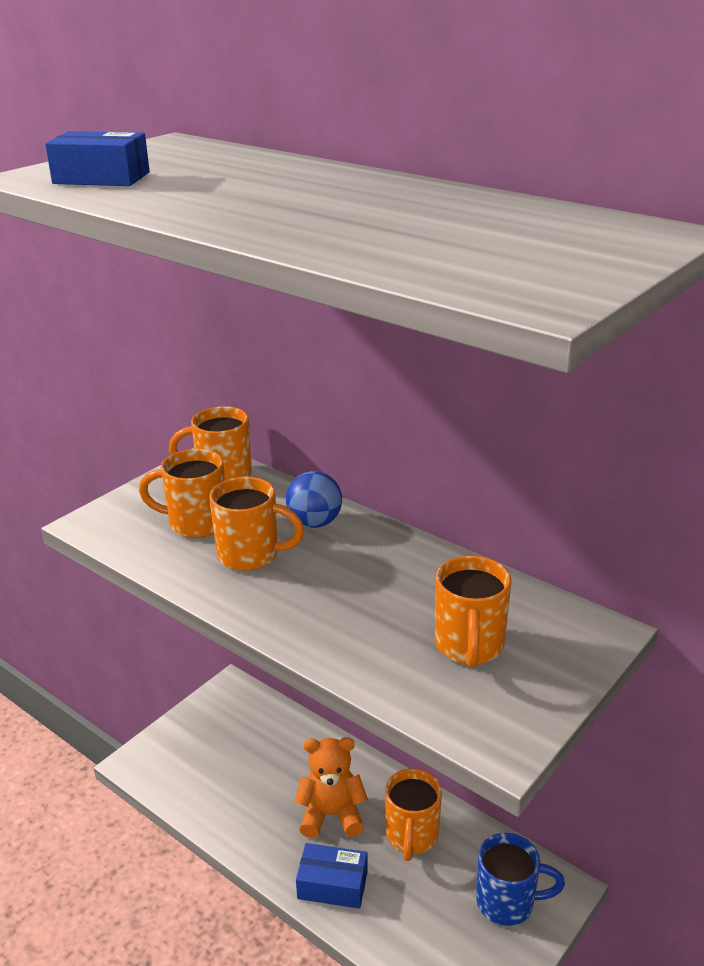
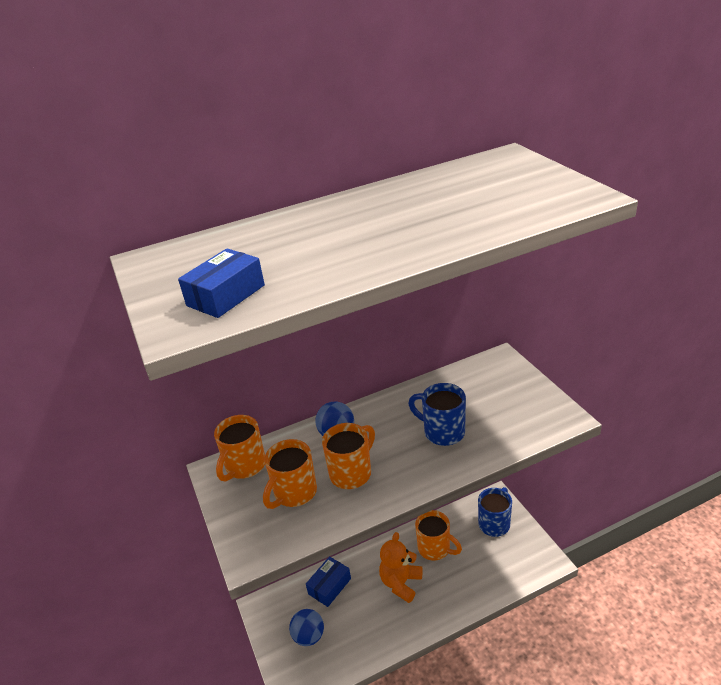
camera: 60 degrees left, 5 degrees up
blue box [296,843,368,909] -> blue box moved to [306,556,351,607]
orange mug [435,556,512,668] -> none
none -> blue ball [289,609,324,646]
none -> blue mug [408,383,466,446]

